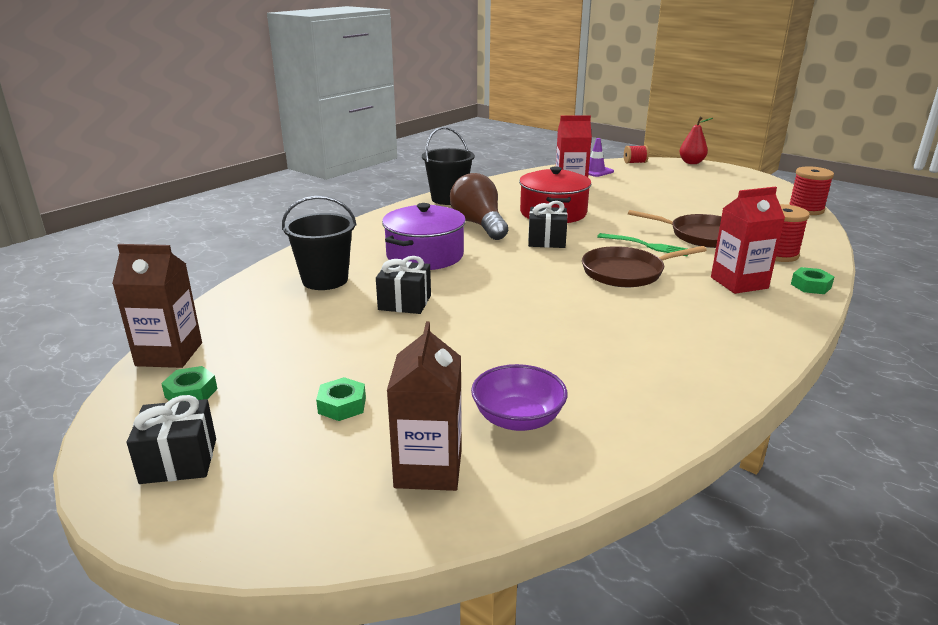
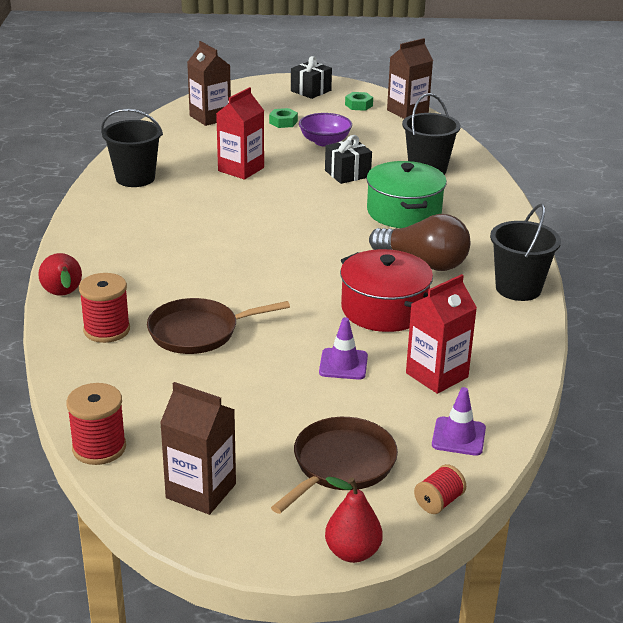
camera: 140 degrees right, 5 degrees up
purple pot [382,203,466,270] -> green pot [366,161,447,228]
purple bowl [471,364,568,431] -> purple bowl moved to [299,113,352,147]
black gift [528,201,568,248] -> none
brown pan [582,246,707,287] -> brown pan moved to [271,417,398,514]
green fork [597,233,688,256] -> none
red carton [711,187,785,294] -> red carton moved to [216,87,264,180]
green nut [791,267,834,294] -> red pear [38,253,82,296]
none -> black bucket [101,109,163,187]
none -> brown carton [160,382,236,515]
none -> purple traffic cone [319,317,368,380]

